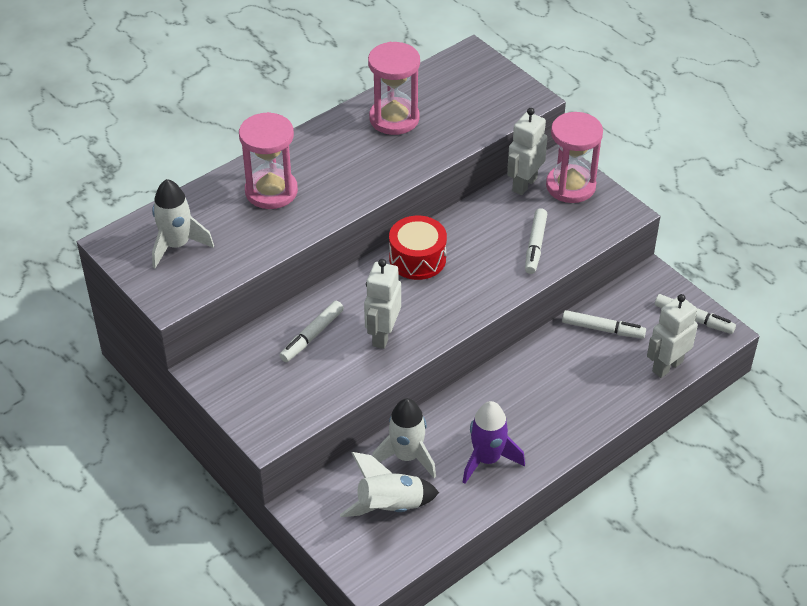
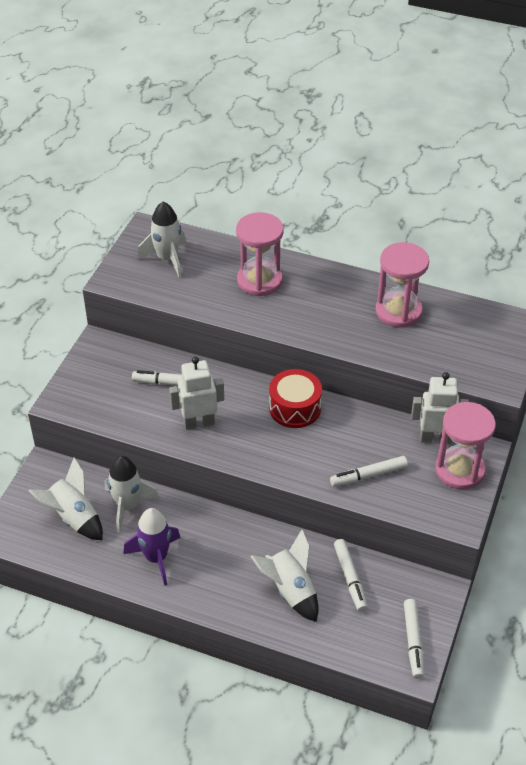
camera: 60 degrees right, 0 degrees up
white robot [647,294,698,378] -> none
none -> white rocket [250,529,319,622]

